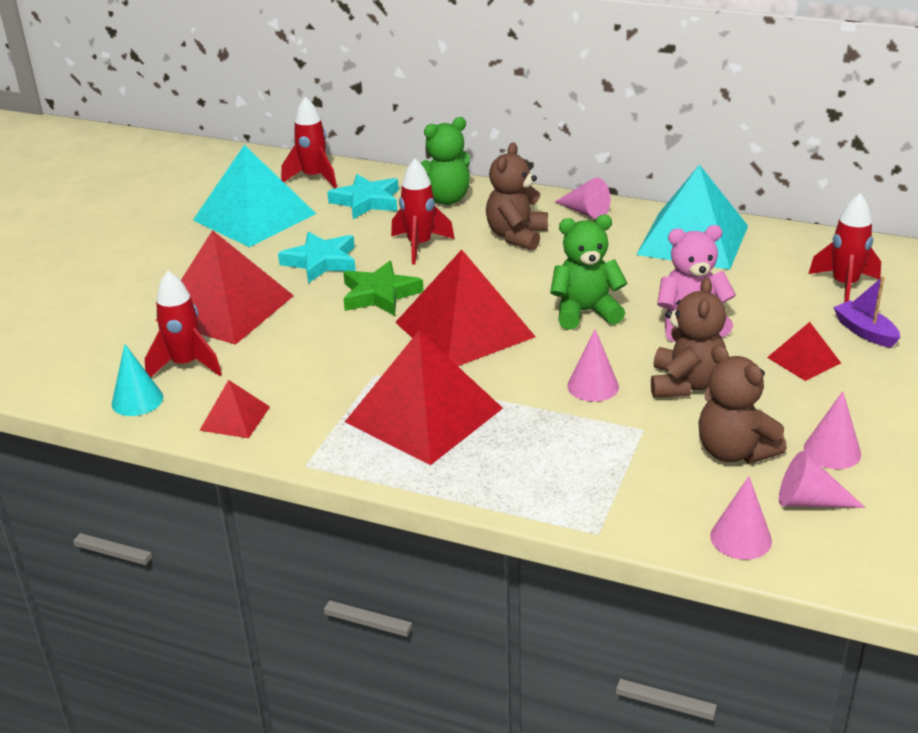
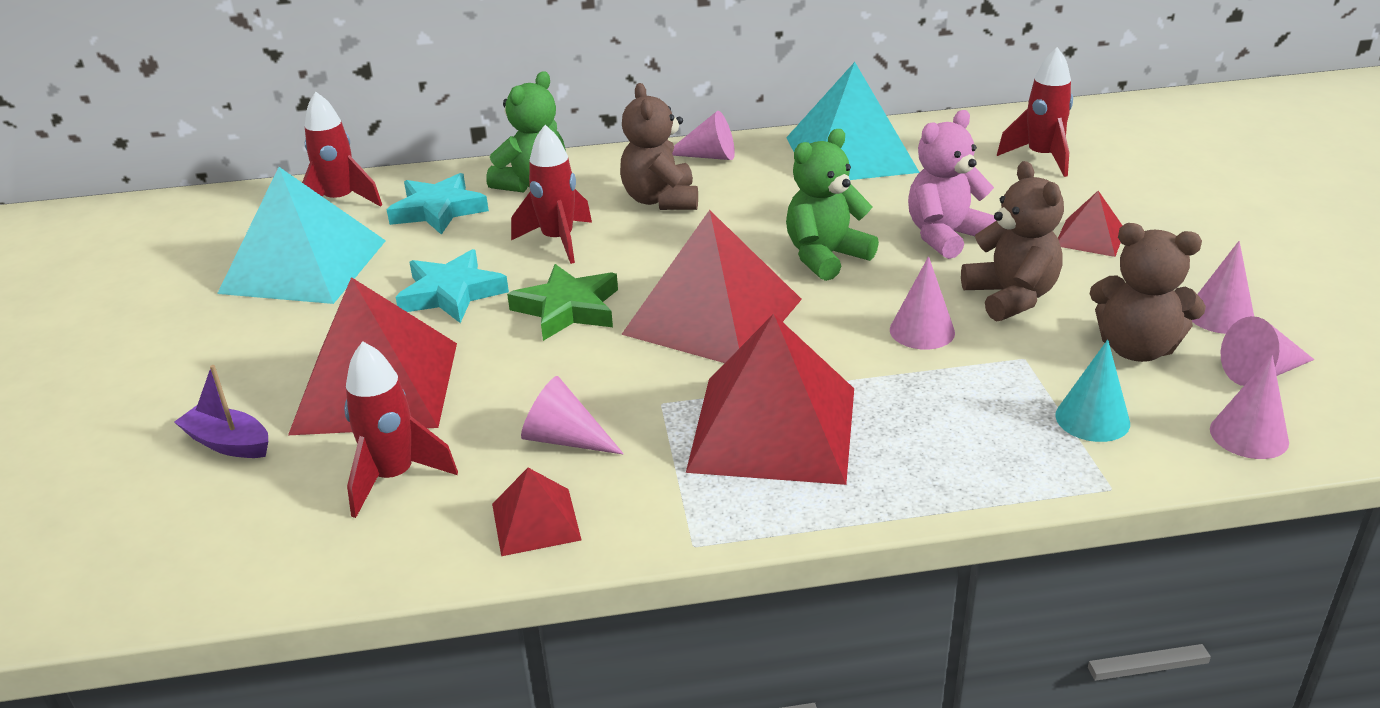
camera: 30 degrees left, 0 degrees up
turquoise cone [111,344,163,416] -> turquoise cone moved to [1055,340,1130,442]
purple boat [833,276,900,348] -> purple boat moved to [174,365,268,458]
none -> pink cone [521,376,624,455]

